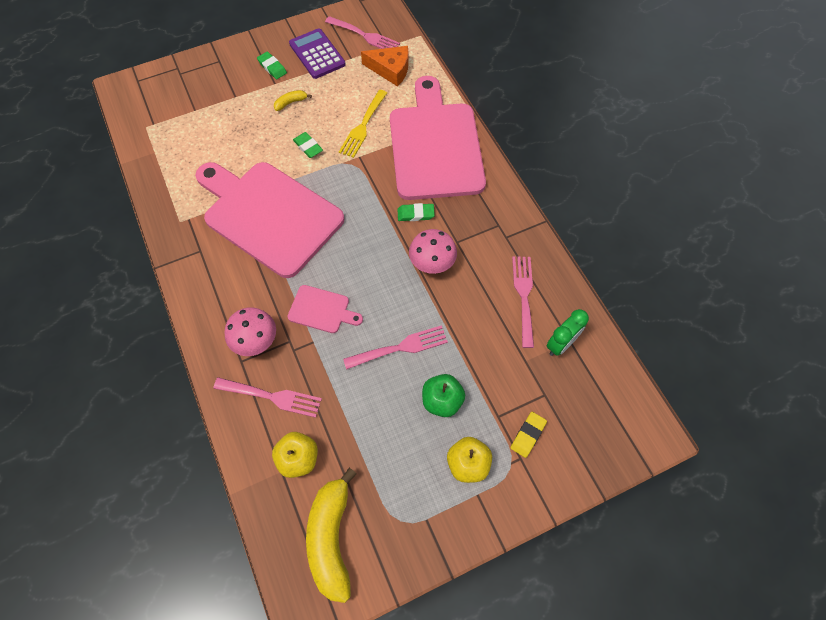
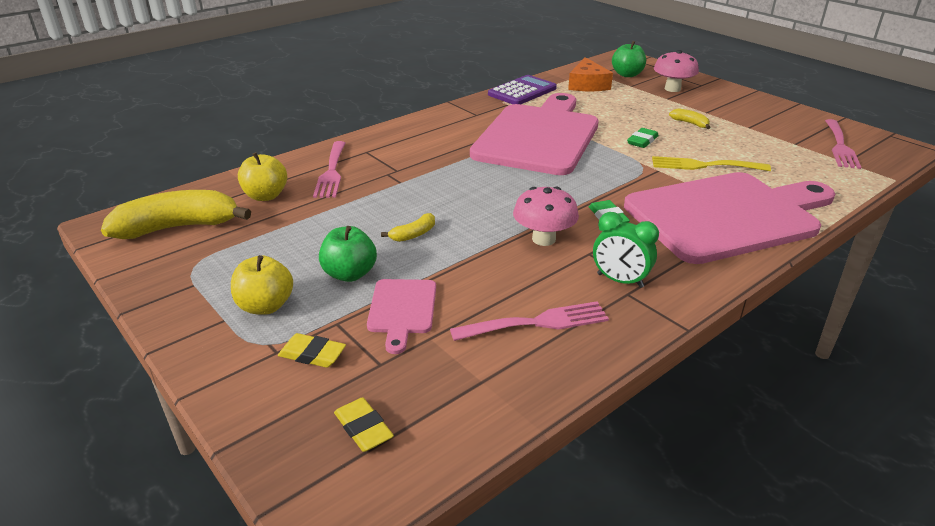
camera: 75 degrees right, 30 degrees down
pink mushroom [224,307,276,356] -> pink mushroom moved to [654,50,699,92]
green eraser [257,52,287,79] -> none
pink cutting board [287,285,363,333] -> pink cutting board moved to [367,279,436,354]
purple calculator [289,28,346,79] -> purple calculator moved to [488,75,557,104]
pink fork [343,325,448,370] -> yellow banana [381,213,435,242]
orange cheese [361,46,409,87] -> orange cheese moved to [568,57,613,91]
green clock [547,309,589,356] -> green clock moved to [593,212,659,288]
none -> yellow eraser [334,397,394,452]
none -> green apple [612,41,646,77]

